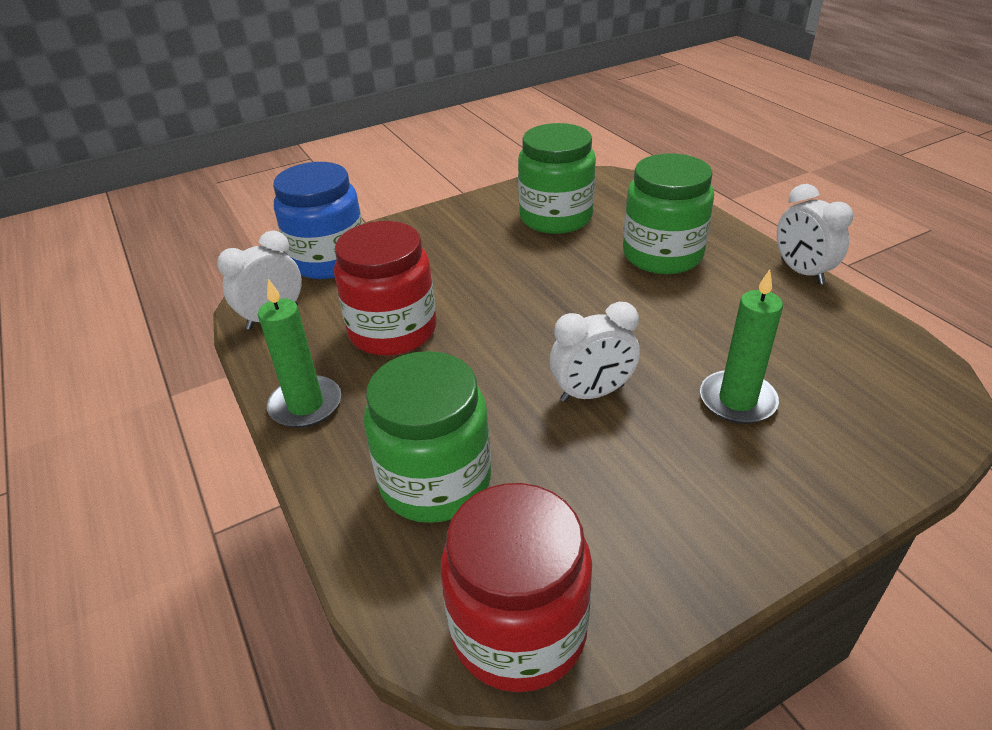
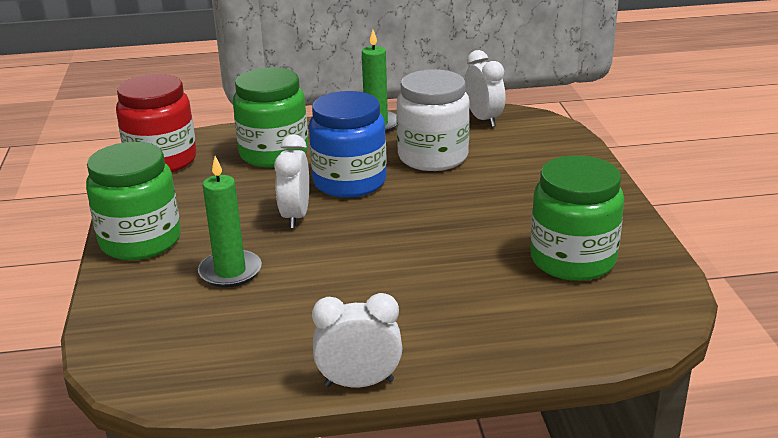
camera: 110 degrees right, 10 degrees down
blue jar [273,162,363,279] -> blue jar moved to [309,91,387,198]
red jar [334,221,436,356] -> white jar [396,69,470,171]
green jar [623,153,714,274] -> green jar moved to [86,142,181,260]

